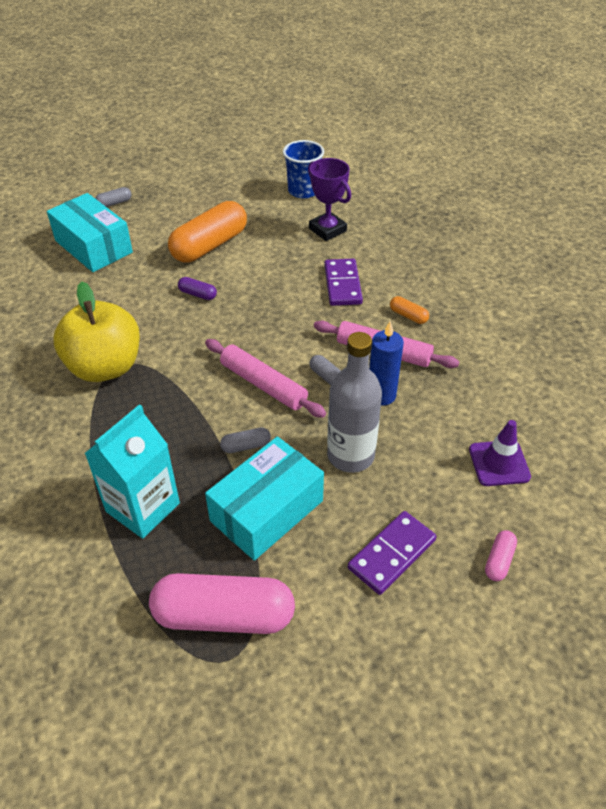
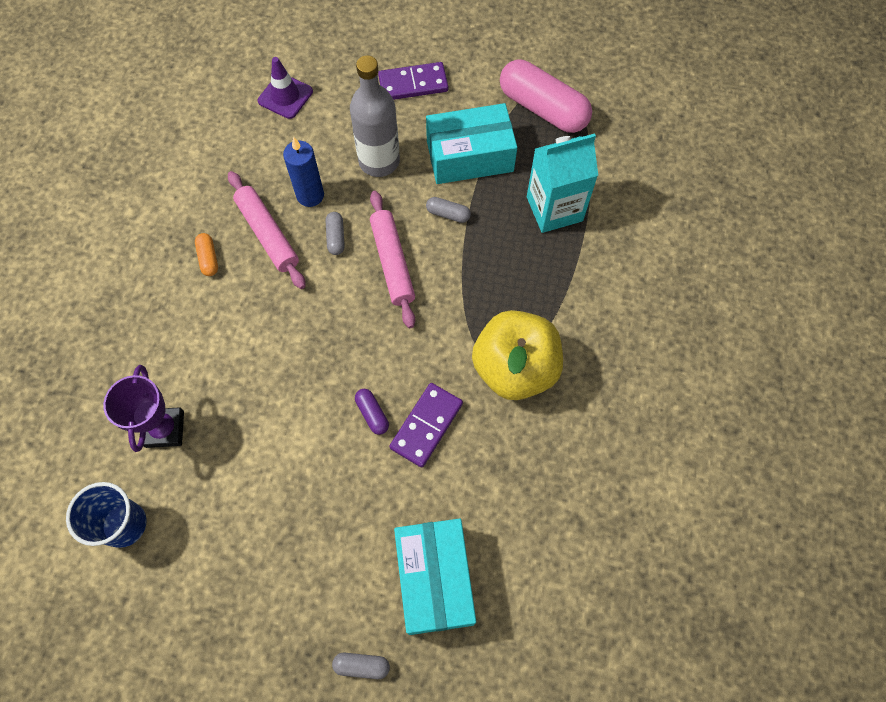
camera: 145 degrees left, 20 degrees up
orange capsule [168,201,247,262] -> none
purple domino [324,259,363,306] -> purple domino moved to [389,383,463,468]
pink capsule [485,530,517,581] -> none

